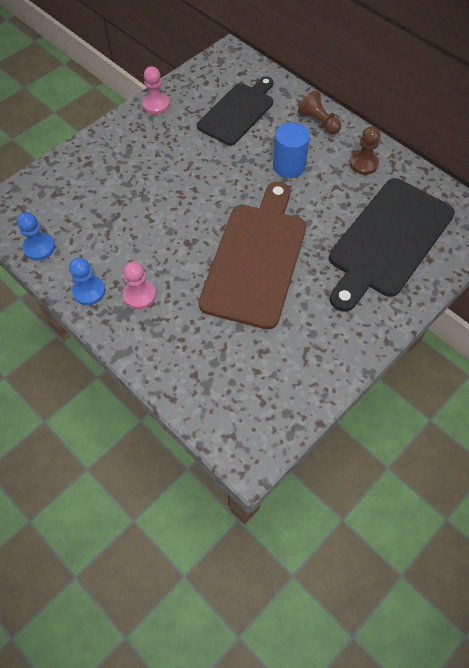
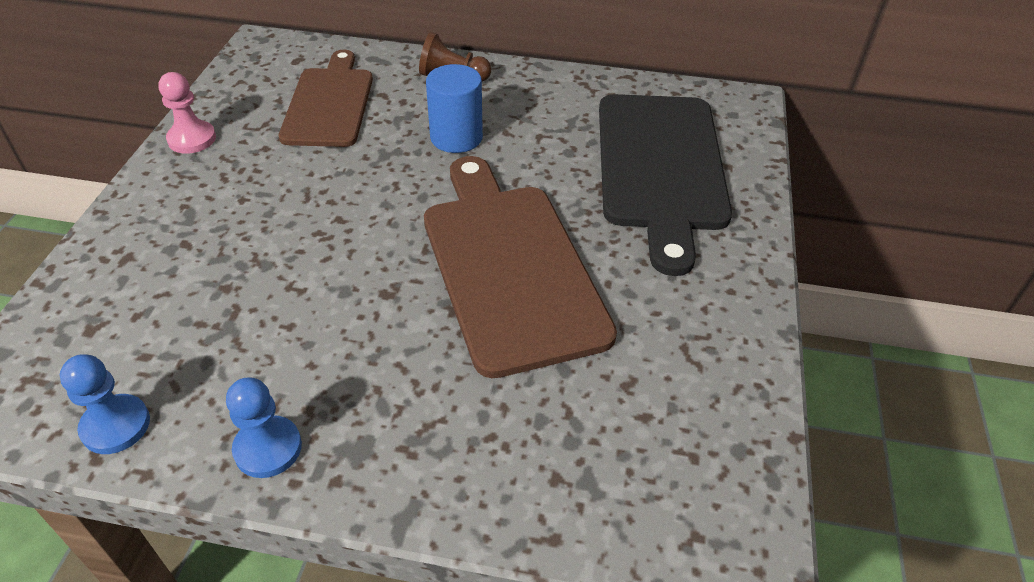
camera: 35 degrees left, 15 degrees down
pink pawn [123,262,156,309] -> none
black cutting board [197,76,273,146] -> brown cutting board [279,50,373,147]
brown pawn [350,126,380,175] -> none

